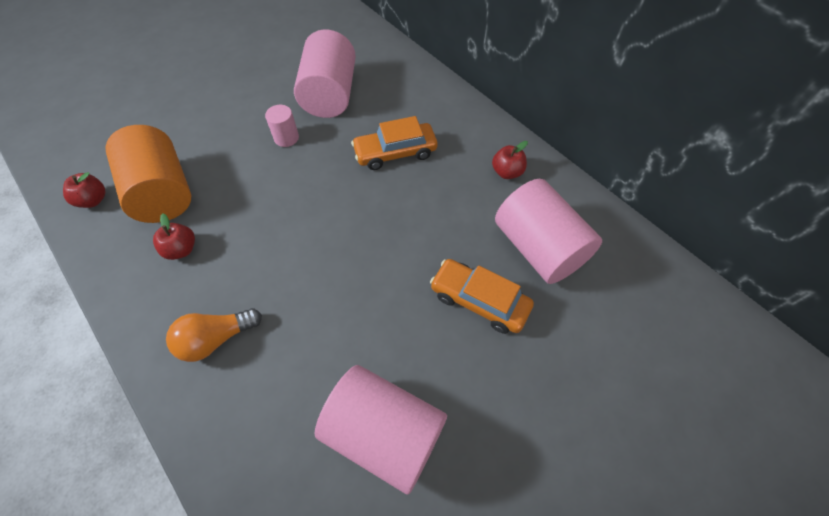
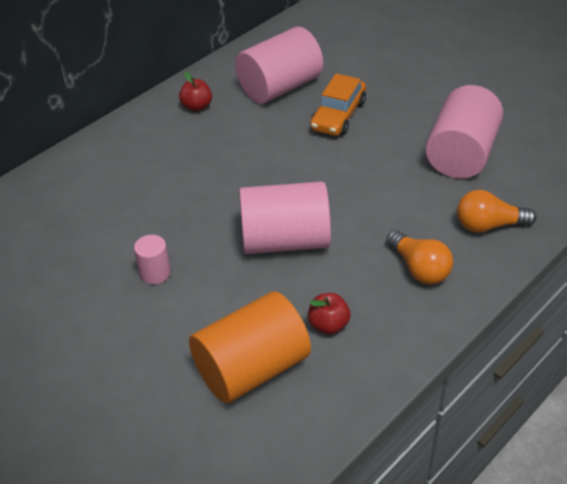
camera: 95 degrees left, 15 degrees down
red apple [63,172,106,208] -> none
pink cylinder [294,30,356,118] -> pink cylinder moved to [239,181,331,254]
orange car [351,116,438,170] -> none
none -> orange light bulb [457,190,536,233]

